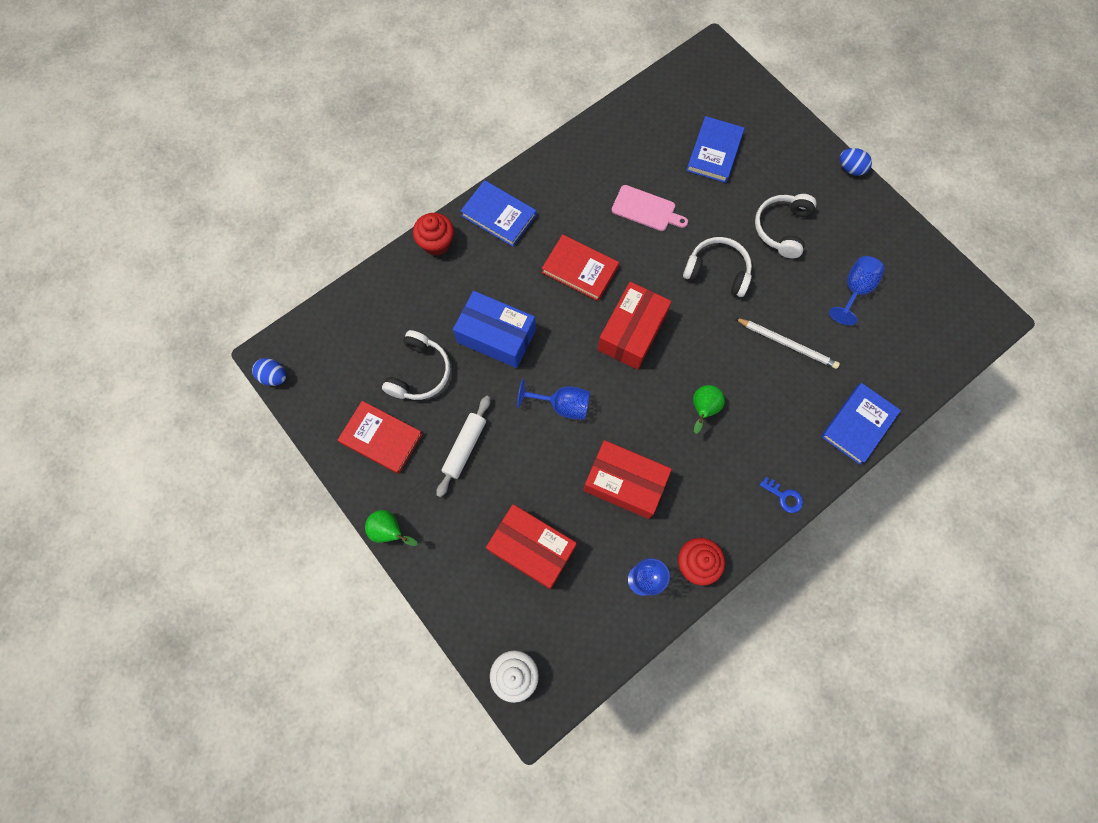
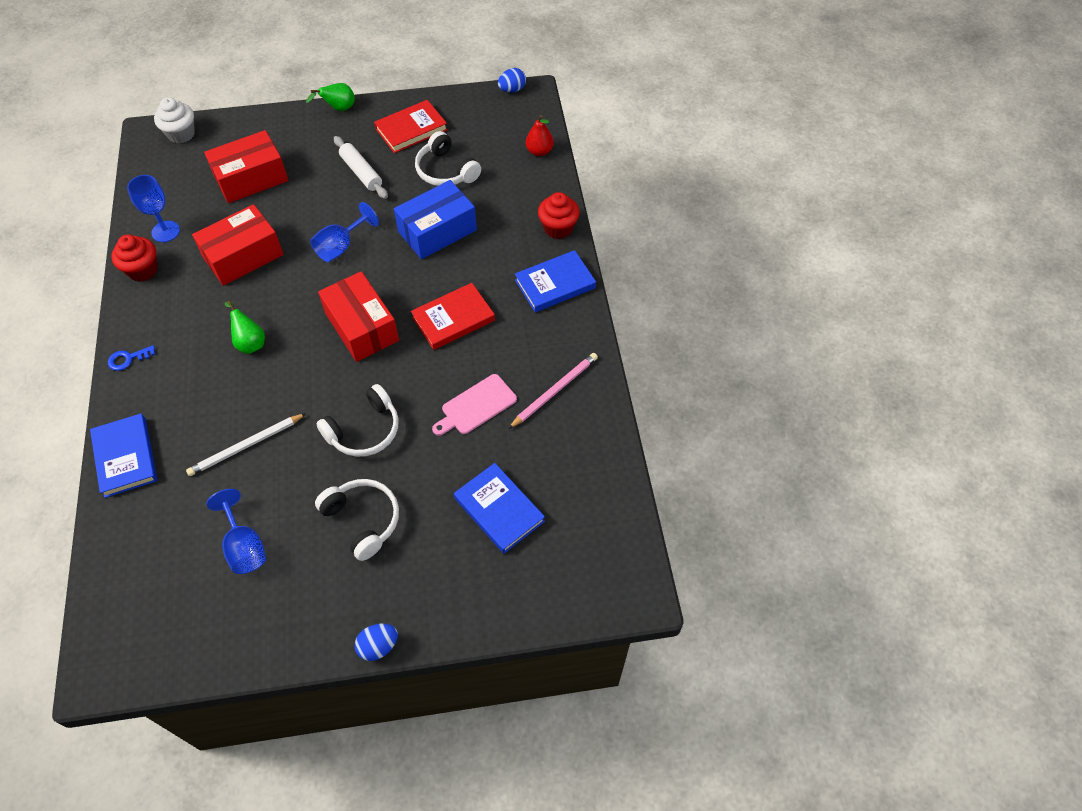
camera: 120 degrees right, 15 degrees down
none -> pink pencil [508,353,598,429]
none -> red pear [526,115,554,156]

